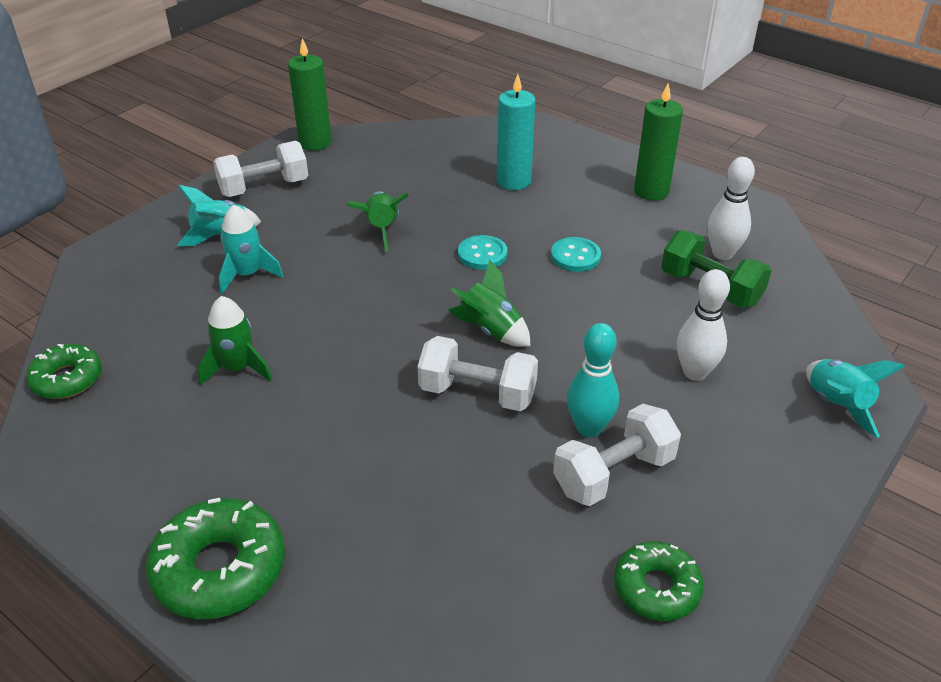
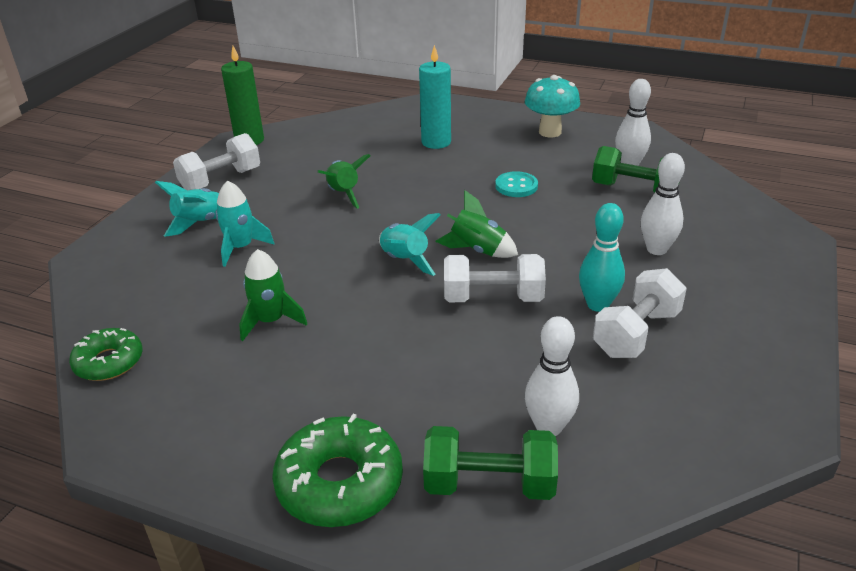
camera: 15 degrees left, 5 degrees down
turquoise button [458,235,508,270] -> none
green donut [614,541,704,621] -> none
green candle [634,83,683,201] -> turquoise mushroom [525,75,580,138]
turquoise rocket [806,359,905,438] -> turquoise rocket moved to [379,213,441,276]
none -> green dumbbell [423,426,558,500]
none -> white bowling pin [525,316,579,436]

